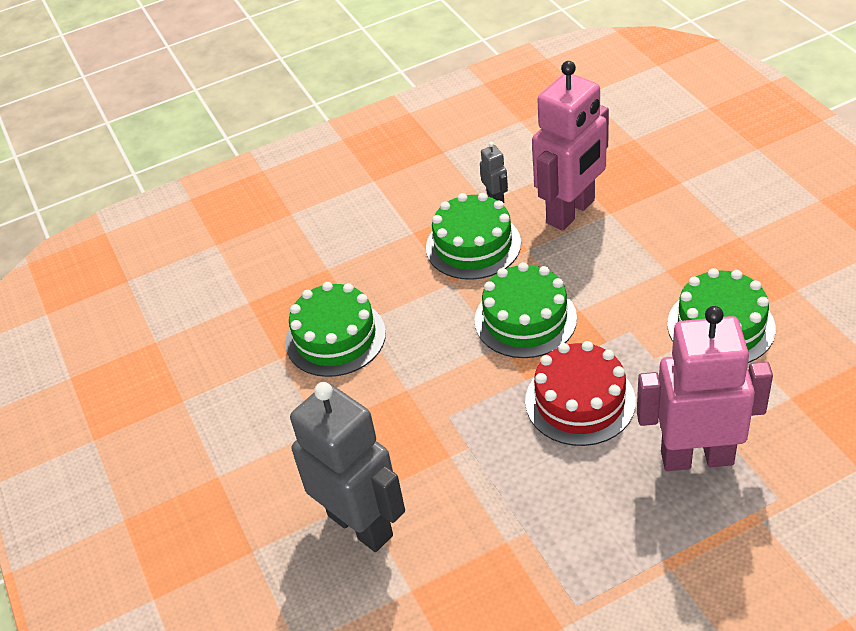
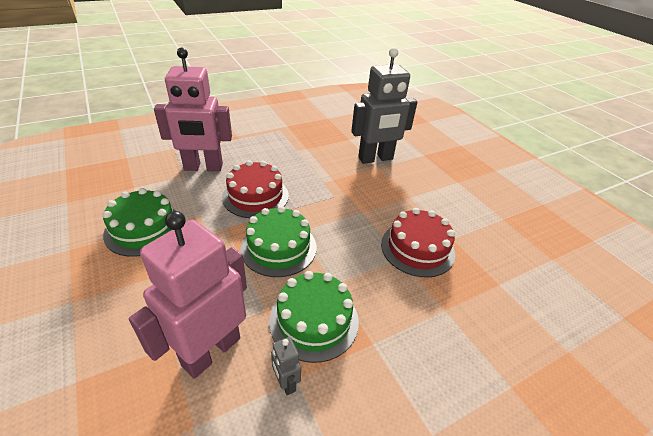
camera: 170 degrees right, 5 degrees down
green cake [285,282,386,377] -> red cake [381,208,455,278]
grey robot [290,382,405,552] -> grey robot turned 60 degrees counterclockwise [351,47,417,164]

